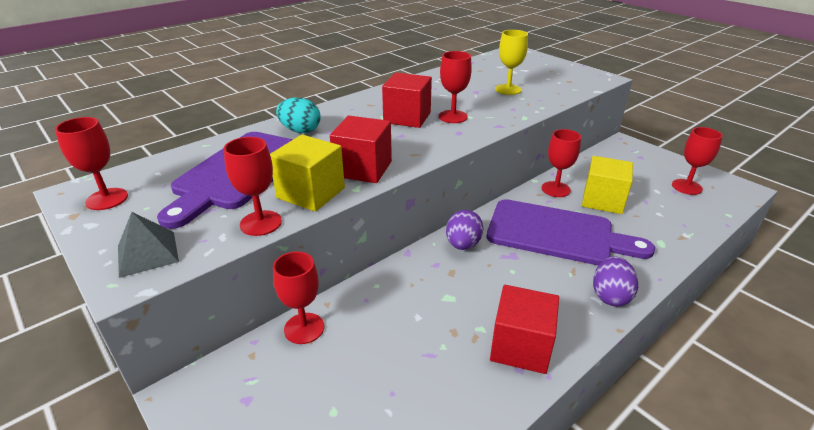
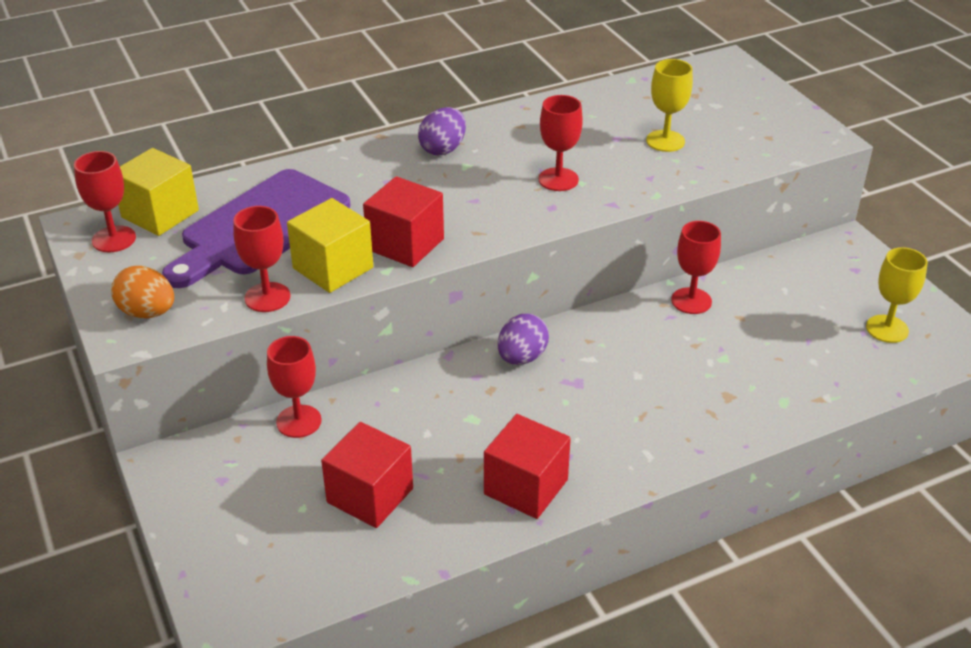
camera: 15 degrees right, 5 degrees up
grey pyramid [118,212,179,278] -> orange egg [111,266,174,318]
turquoise egg [276,98,320,133] -> none
red cube [382,73,432,128] -> red cube moved to [321,422,413,528]
purple cutting board [487,199,655,266] -> none
yellow cube [582,156,633,214] -> yellow cube moved to [118,148,199,236]
purple egg [593,256,638,306] -> purple egg moved to [418,107,466,156]
red goblet [672,127,723,195] -> yellow goblet [866,247,928,343]

